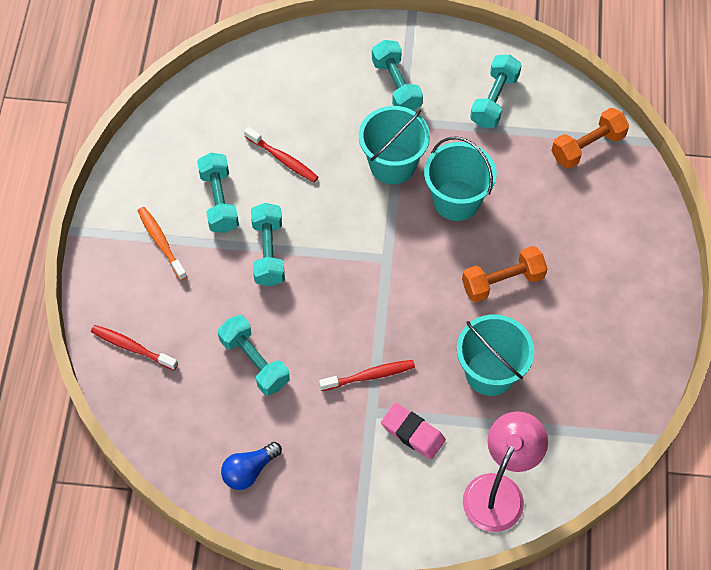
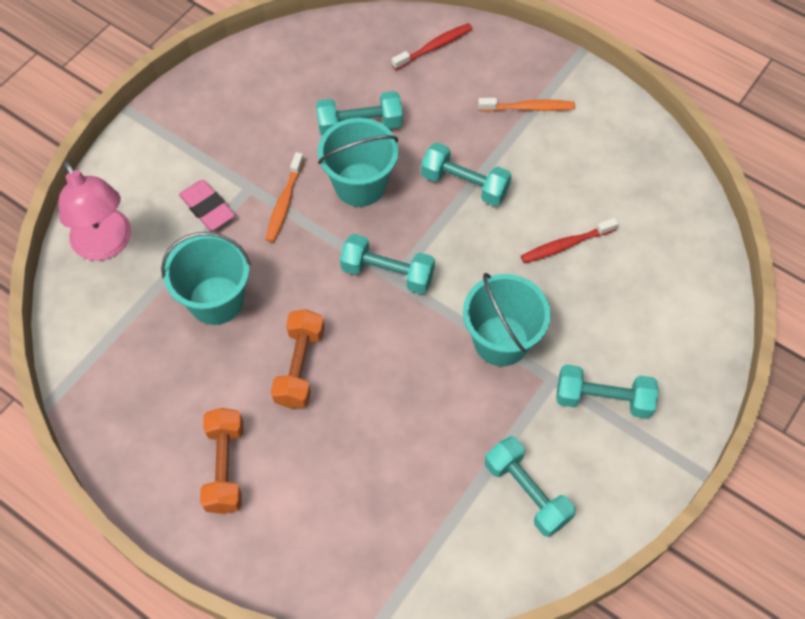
camera: 120 degrees right, 0 degrees up
turquoise dumbbell [197,153,239,233] -> turquoise dumbbell moved to [340,234,435,294]
blue light bulb [221,442,282,490] -> none
red toothbrush [319,360,415,391] -> orange toothbrush [265,152,304,242]
pink eraser [381,403,446,460] -> pink eraser turned 75 degrees clockwise [179,180,235,230]
turquoise bucket [424,136,497,221] -> turquoise bucket moved to [318,118,399,207]
orange dumbbell [551,108,629,169] -> orange dumbbell moved to [200,408,243,514]

